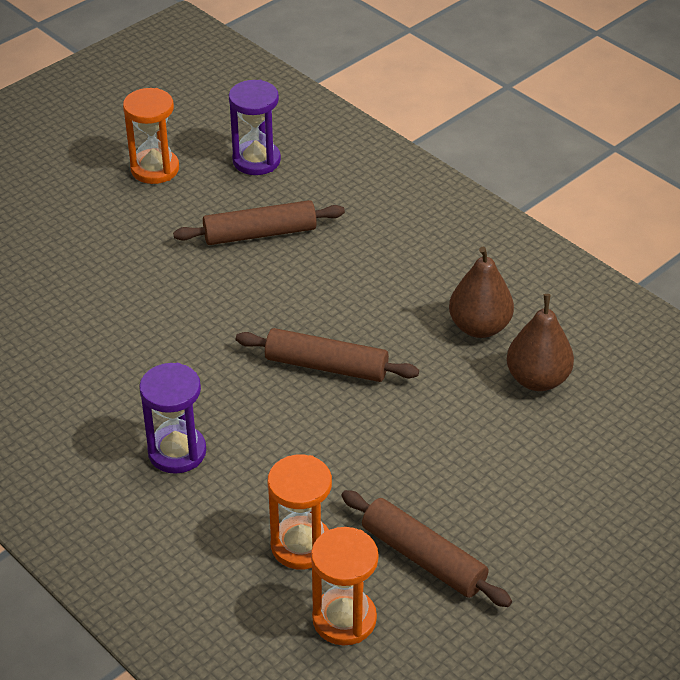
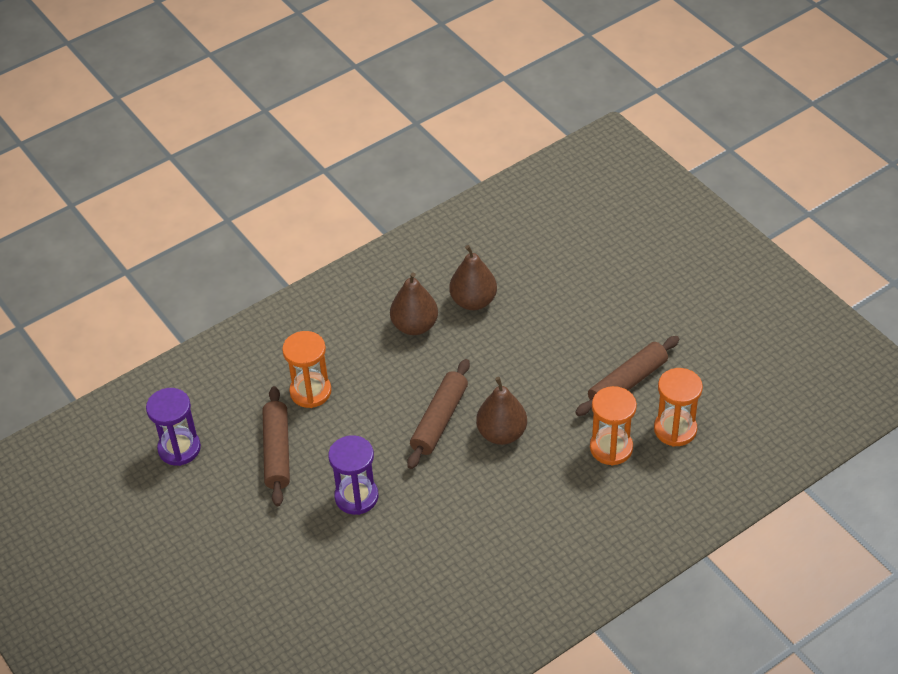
camera: 80 degrees left, 5 degrees up
orange hourglass [123,88,179,184] -> orange hourglass moved to [282,331,331,408]
purple hourglass [139,363,206,474] -> purple hourglass moved to [328,435,378,515]
none -> brown pear [476,377,527,445]

